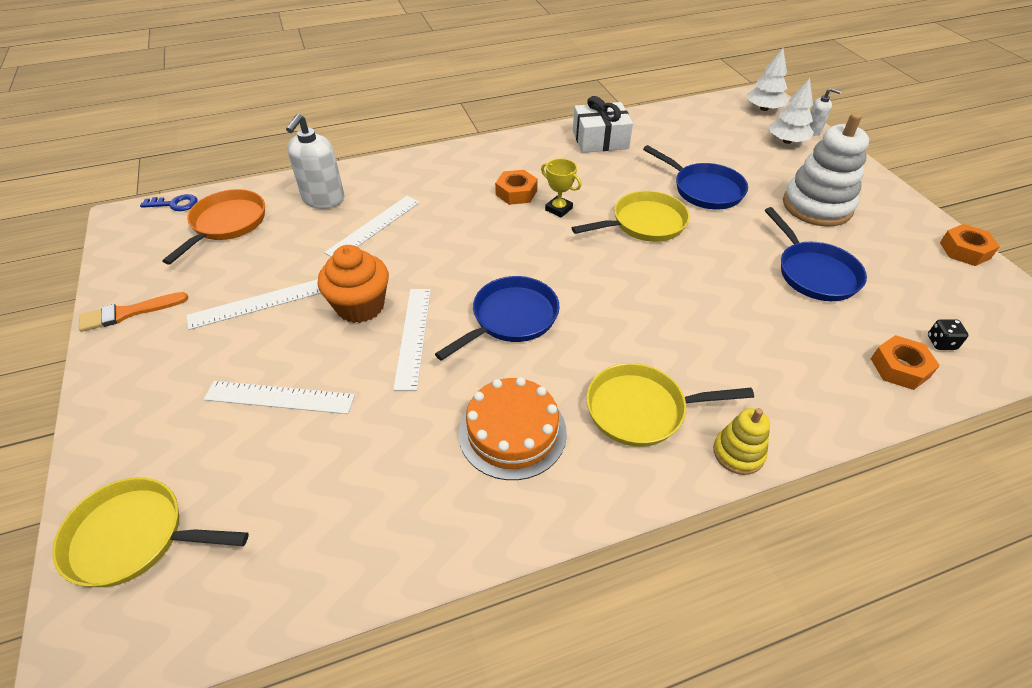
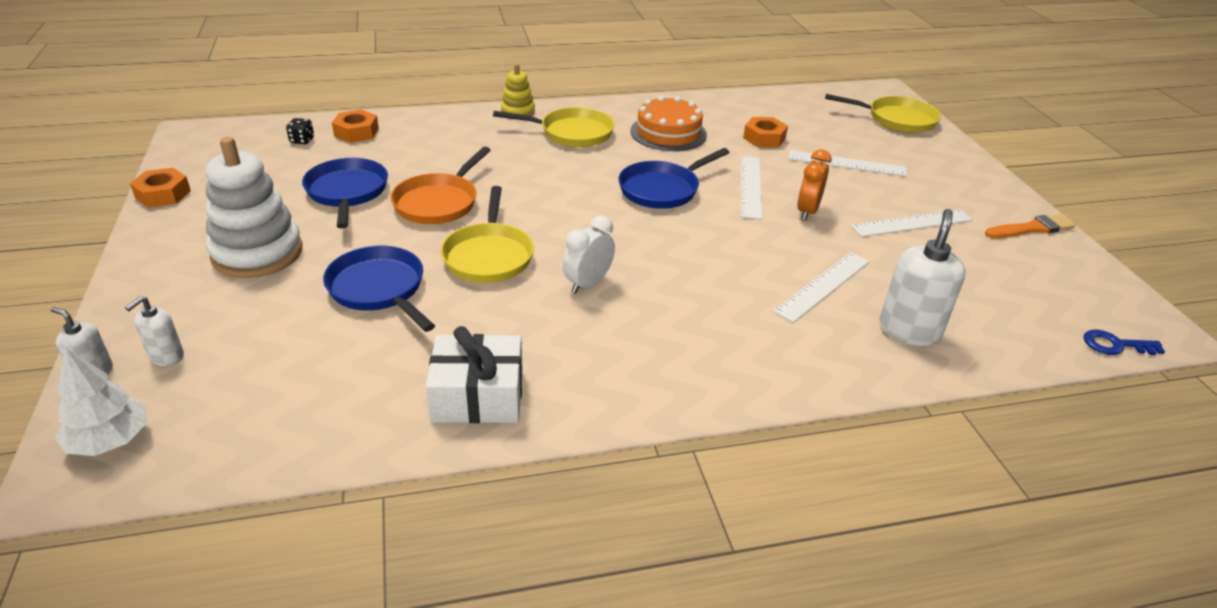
camera: 175 degrees left, 10 degrees down
orange pan [162,189,265,265] -> orange pan moved to [391,147,491,224]
orange cupcake [318,245,389,323] -> orange clock [797,149,832,221]
orange nut [495,170,538,205] -> orange nut moved to [743,117,788,148]
yellow trophy [541,158,581,217] -> white clock [563,215,615,294]
yellow pan [572,191,690,242] -> yellow pan turned 75 degrees counterclockwise [441,186,534,283]
white tree [769,78,814,144] -> white soap dispenser [125,296,184,366]

